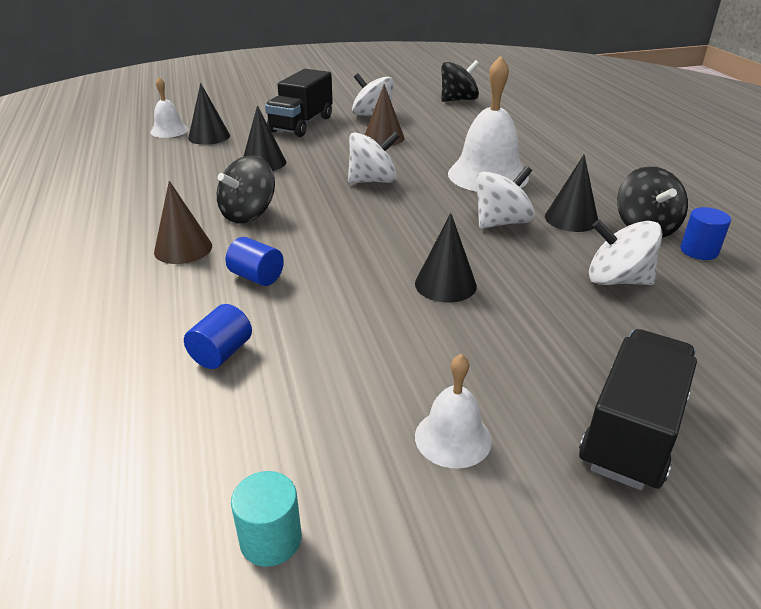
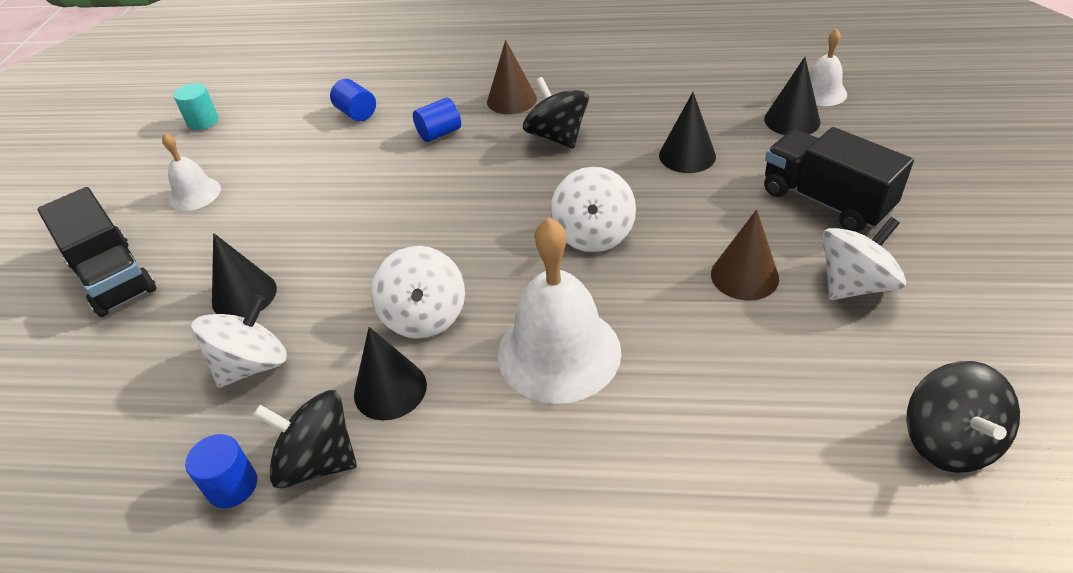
camera: 115 degrees right, 10 degrees up
black cone [415,213,477,303] -> black cone moved to [212,233,277,318]

